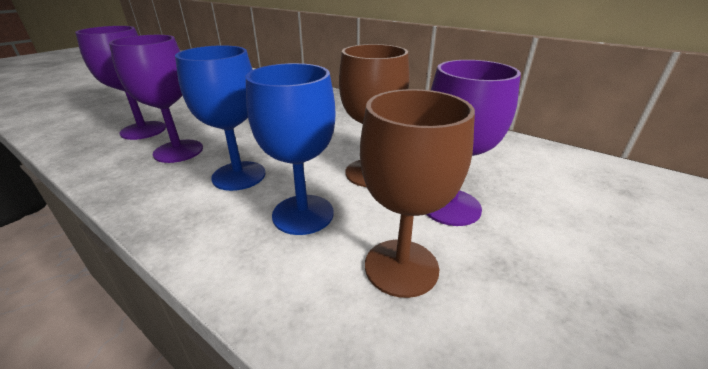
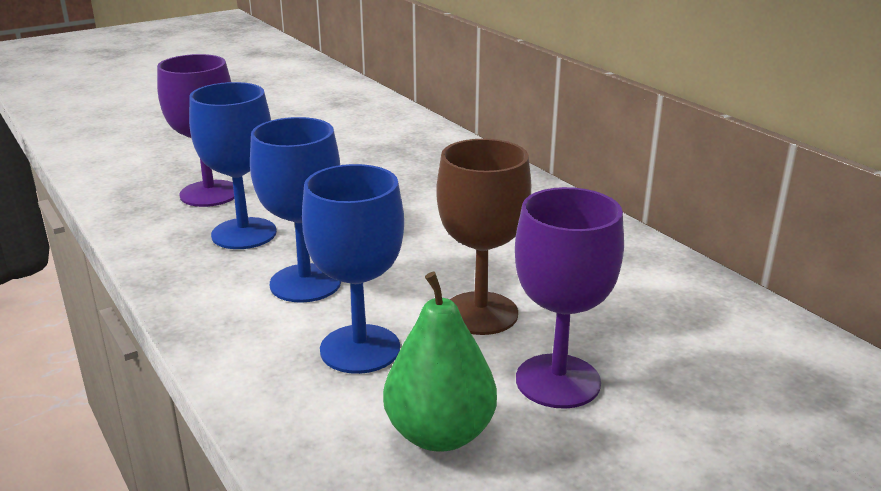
camera: 20 degrees right, 5 degrees down
purple goblet [109,35,203,163] -> blue goblet [189,82,277,249]
brown goblet [360,89,475,298] -> green pear [383,272,497,452]

